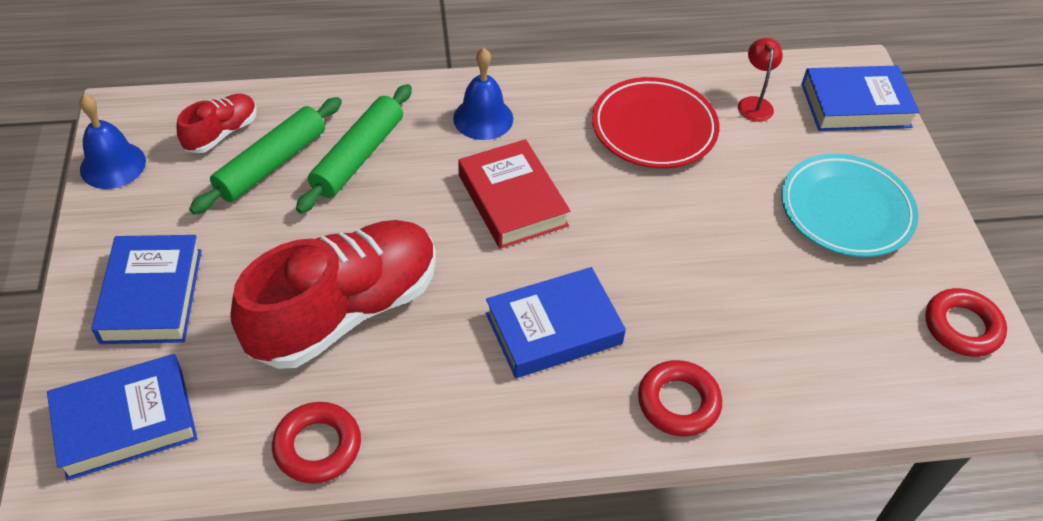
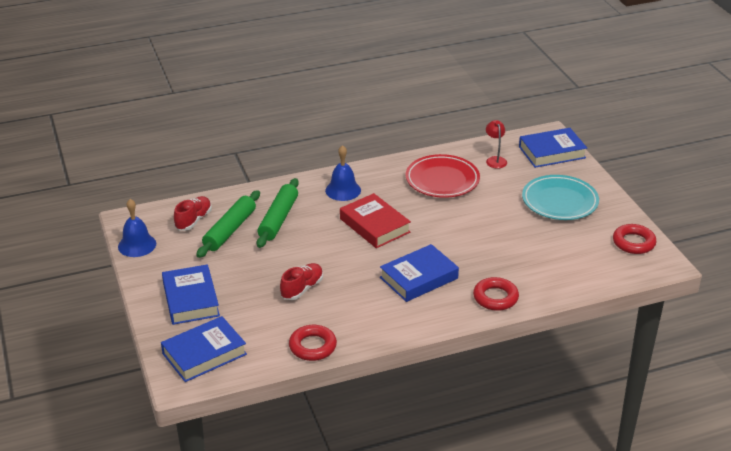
camera: 10 degrees left, 15 degrees down
red shoe [231,220,436,369] -> red shoe [280,263,323,300], size x0.47

